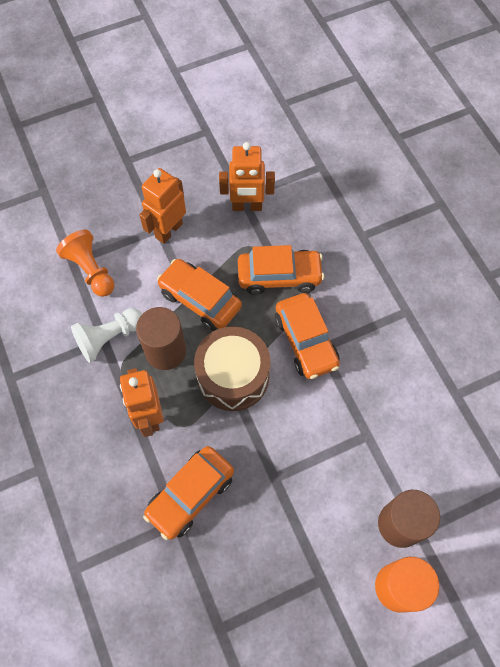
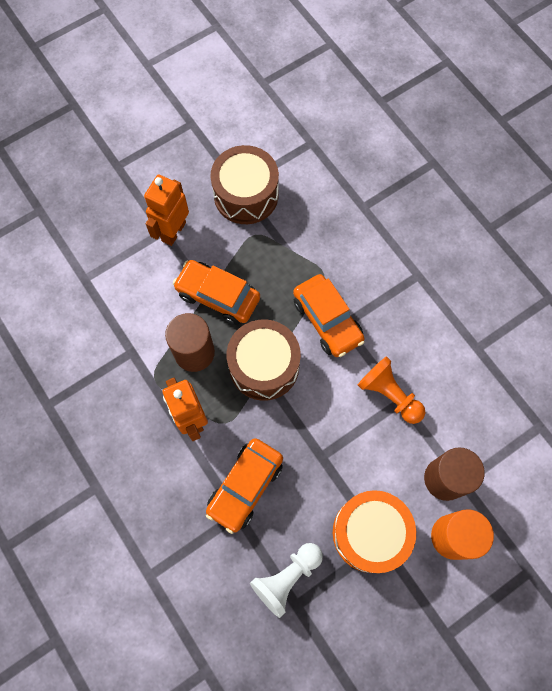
camera: 10 degrees left, 5 degrees up
orange pawn [56,230,115,297] -> orange pawn moved to [358,356,425,424]
white pawn [71,308,142,363] -> white pawn moved to [250,543,323,618]
orange robot [219,142,275,211] -> brown drum [211,145,279,224]
orange car [238,245,324,295] -> none
none -> orange drum [333,490,416,573]

